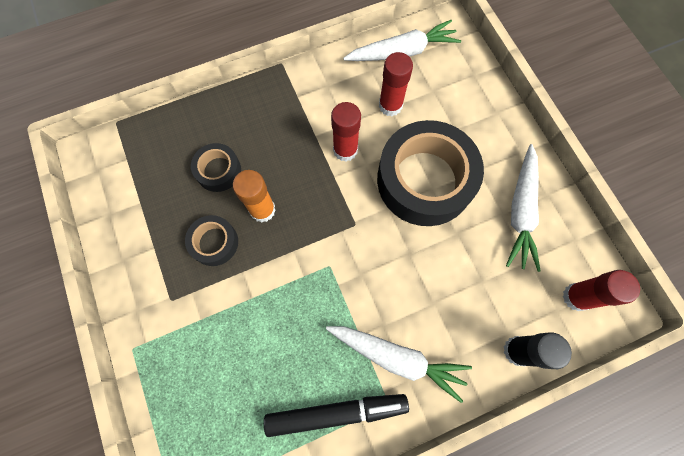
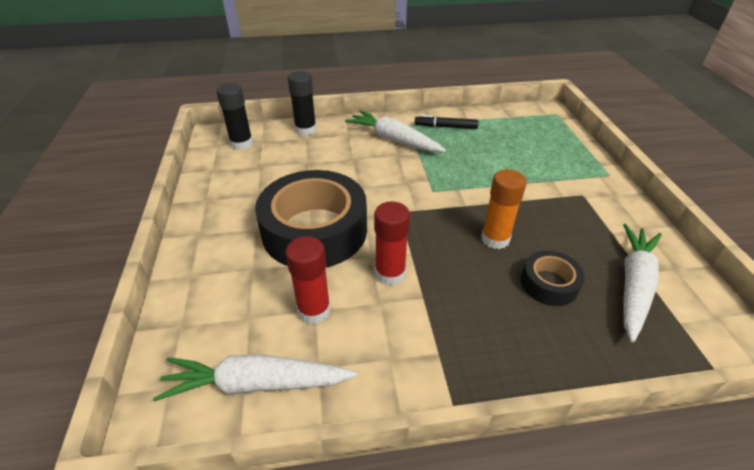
camera: 165 degrees left, 30 degrees down
black tape [185,215,238,266] -> none
black marker [264,394,409,437] -> black marker [415,115,478,129], size x0.63
white carrot [506,144,541,272] -> white carrot moved to [623,224,662,342]
red glue stick [563,270,640,311] -> black glue stick [216,83,253,150]

